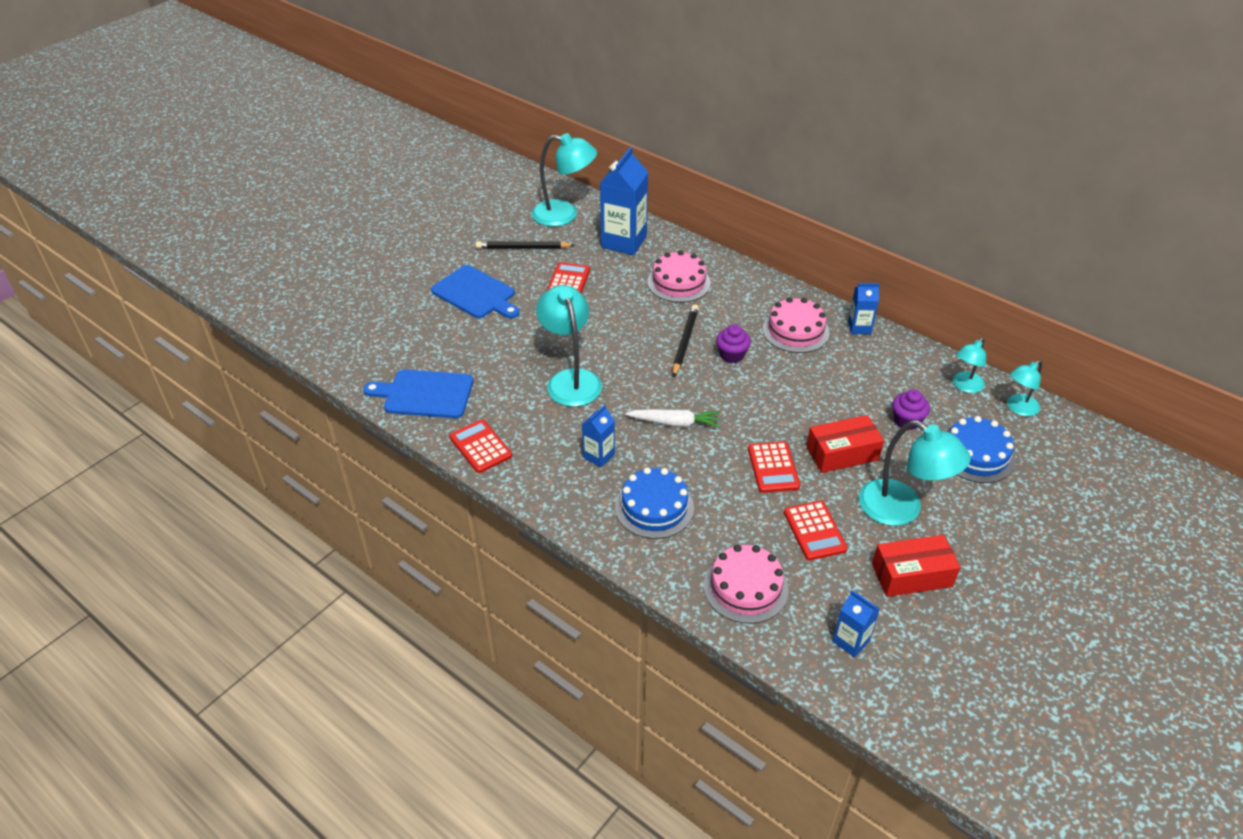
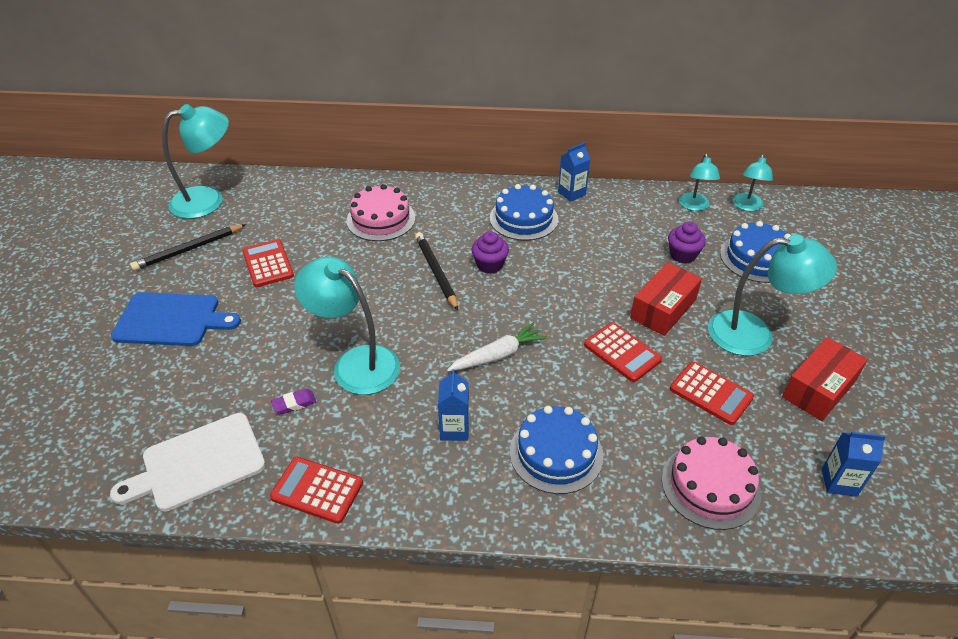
camera: 35 degrees left, 0 degrees up
blue cutting board [363,369,473,418] -> white cutting board [110,413,266,511]
blue carton [600,147,648,255] -> none
pink cake [763,297,830,353] -> blue cake [490,184,558,241]
none -> purple eraser [271,389,316,414]

